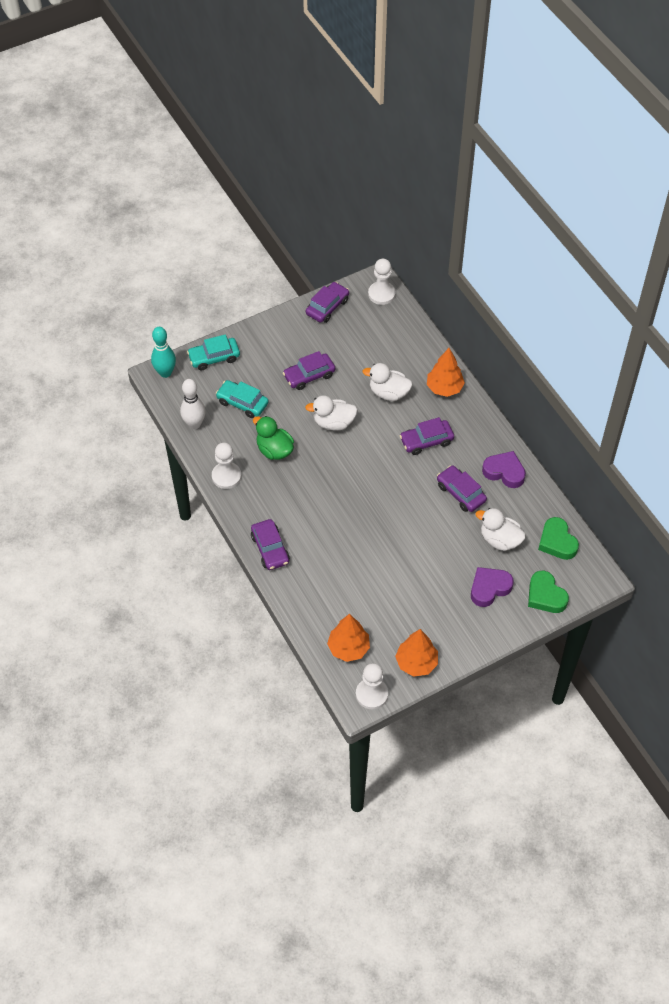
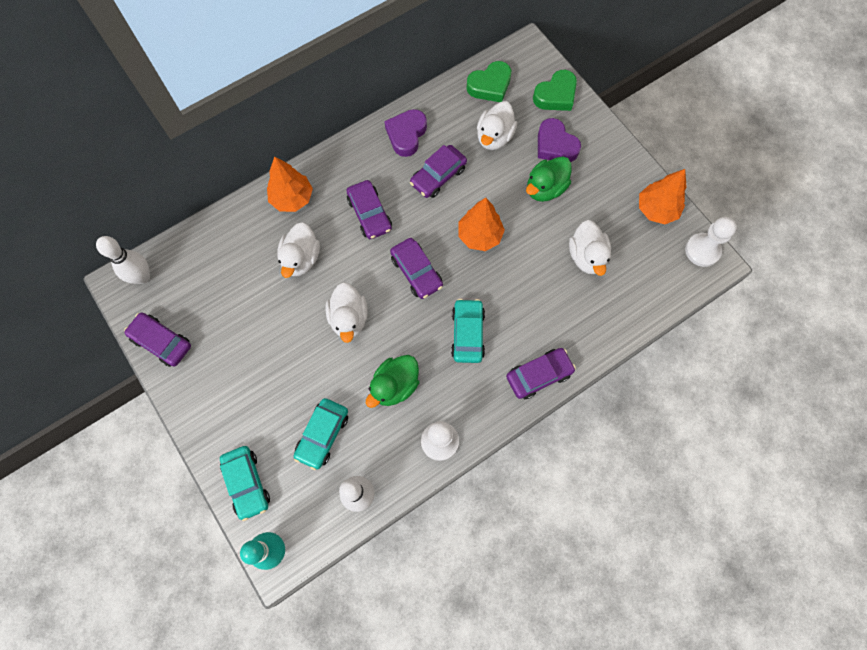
camera: 95 degrees left, 15 degrees up
purple car [283,351,335,390] -> purple car moved to [390,238,443,299]
orange tree [327,614,370,662] -> orange tree moved to [458,198,505,251]
white pawn [368,259,396,305] -> white bowling pin [96,236,150,284]
none -> turquoise car [451,299,485,363]
none -> green duck [526,156,571,202]
none -> white duck [569,220,611,276]

